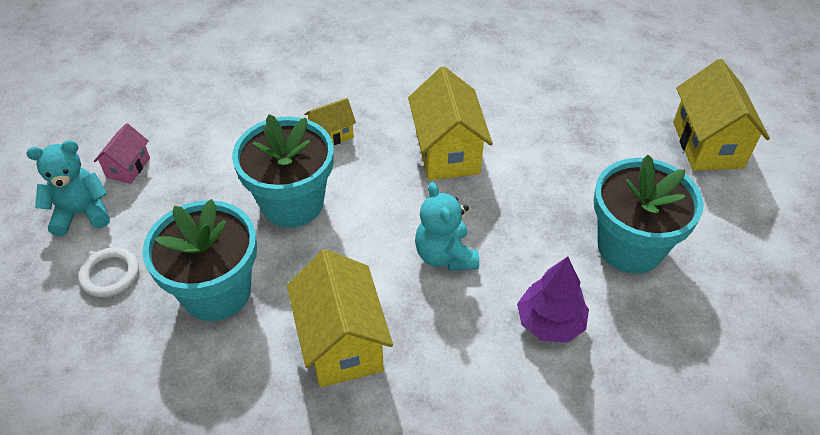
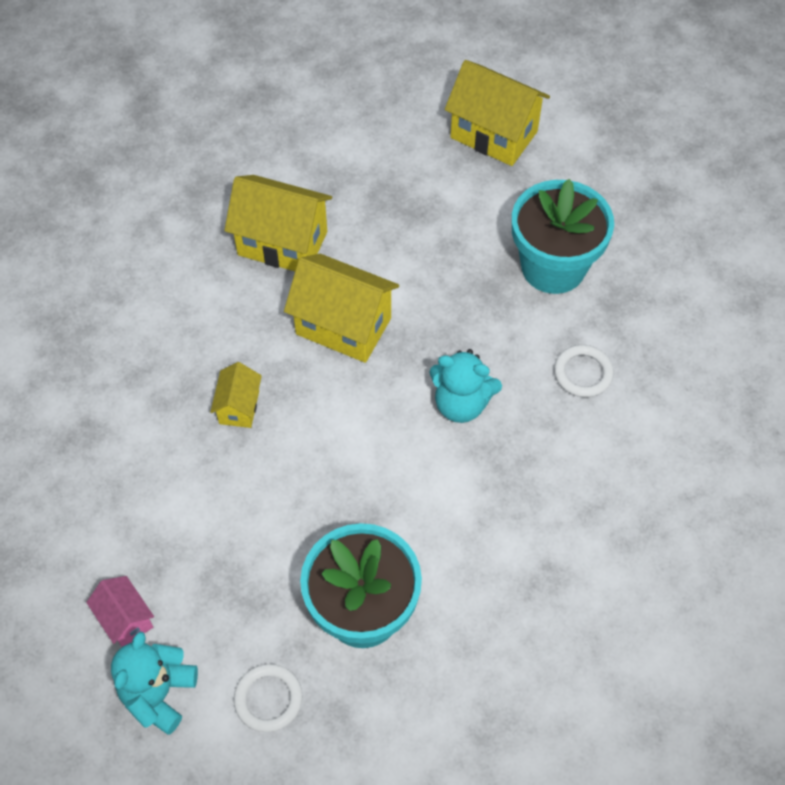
camera: 55 degrees left, 10 degrees up
turquoise flower pot [232,114,334,228] -> none
yellow house [287,249,393,388] -> yellow house moved to [224,175,332,271]
purple tree [517,257,589,343] -> white ring [554,345,614,397]

